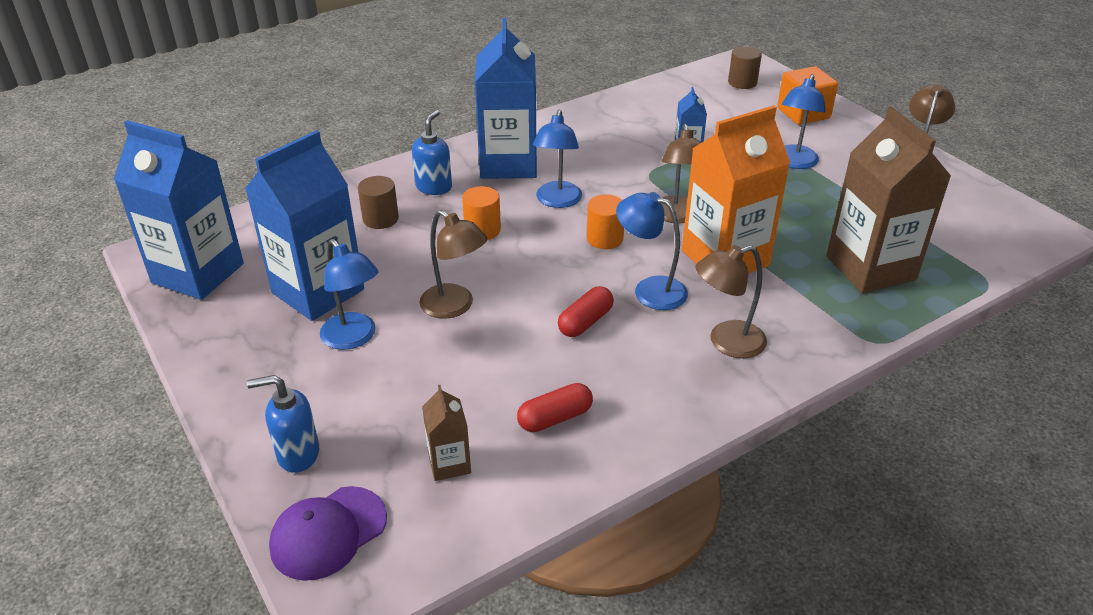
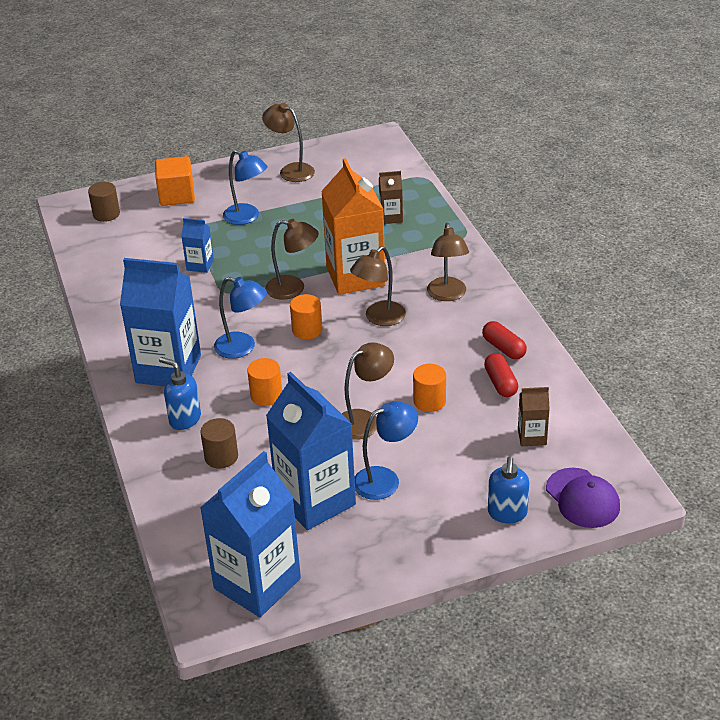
camera: 75 degrees left, 0 degrees up
red capsule [558,286,614,337] -> red capsule moved to [482,321,527,359]
blue lamp [616,192,688,310] -> brown lamp [350,246,406,326]
brown carton [826,107,952,293] -> brown carton [379,171,403,224], size x0.46
none -> orange cylinder [413,364,446,412]

